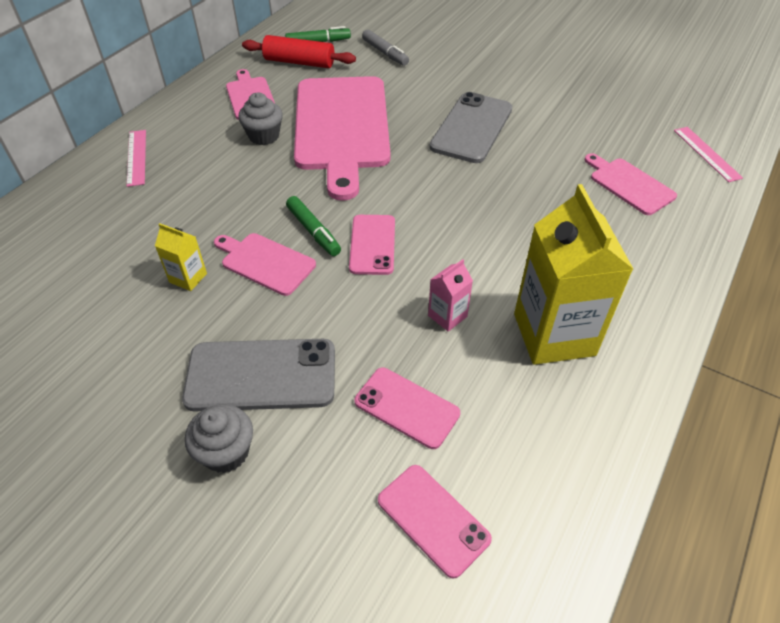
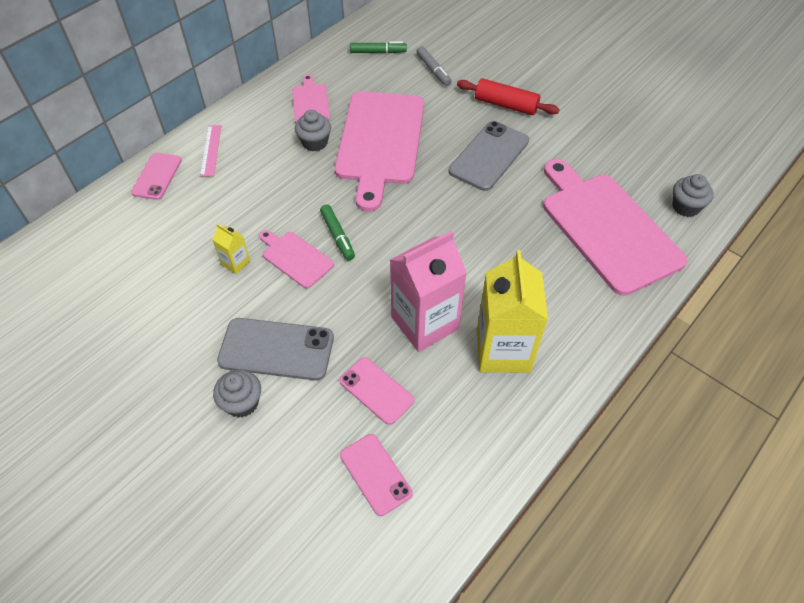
camera: 10 degrees right, 5 degrees up
red rolling pin [242,35,356,68] -> red rolling pin moved to [457,78,560,115]
pink phone [349,215,395,275] -> pink phone moved to [131,153,182,200]
pink carton [428,259,473,332] -> pink carton [390,231,467,352], size x2.25
pink cutting board [585,153,677,215] -> pink cutting board [543,159,687,296], size x2.13
pink ruler [674,127,743,182] -> grey cupcake [672,174,713,217]

